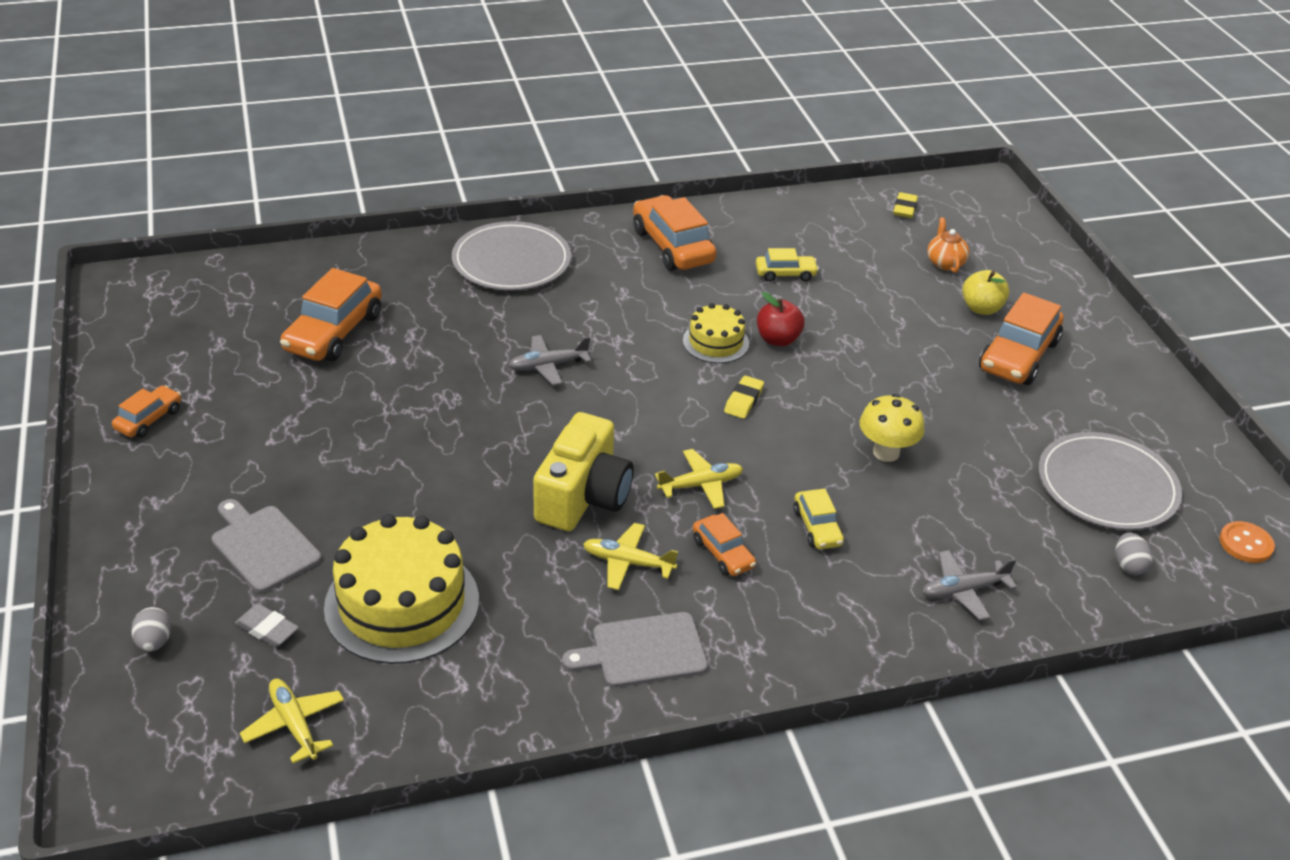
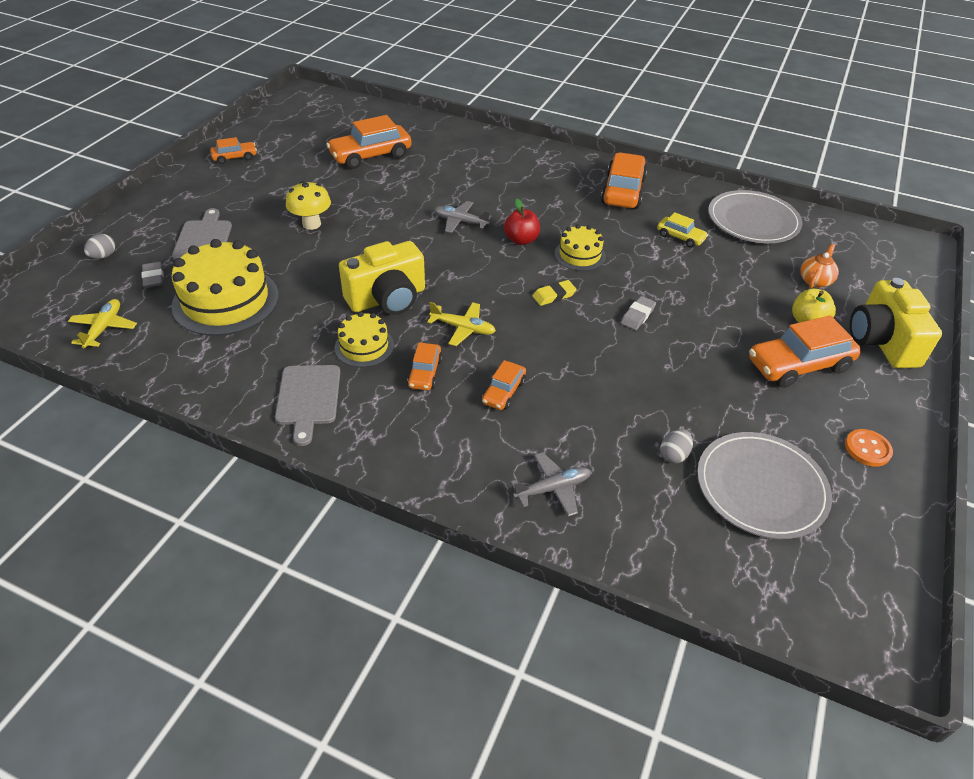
camera: 40 degrees right, 5 degrees up
grey plate [452,221,571,290] -> grey plate moved to [708,190,802,243]
grey cutting board [562,612,708,687] -> grey cutting board turned 120 degrees counterclockwise [275,365,340,446]
yellow plane [583,523,678,590] -> yellow cake [334,312,394,367]
red apple [757,292,805,346] -> red apple moved to [504,199,540,245]
yellow car [793,489,844,549] -> orange car [482,360,526,410]
yellow mushroom [860,394,925,462] -> yellow mushroom moved to [286,181,331,230]
yellow eraser [893,192,918,218] -> none
grey plane [922,550,1017,620] -> grey plane turned 135 degrees clockwise [510,452,591,517]
grey egg [1115,533,1153,575] -> grey egg moved to [660,429,693,463]
orange button [1219,521,1275,563] -> orange button moved to [845,429,893,467]
none -> grey eraser [621,296,656,330]
none -> yellow camera [850,278,942,368]

